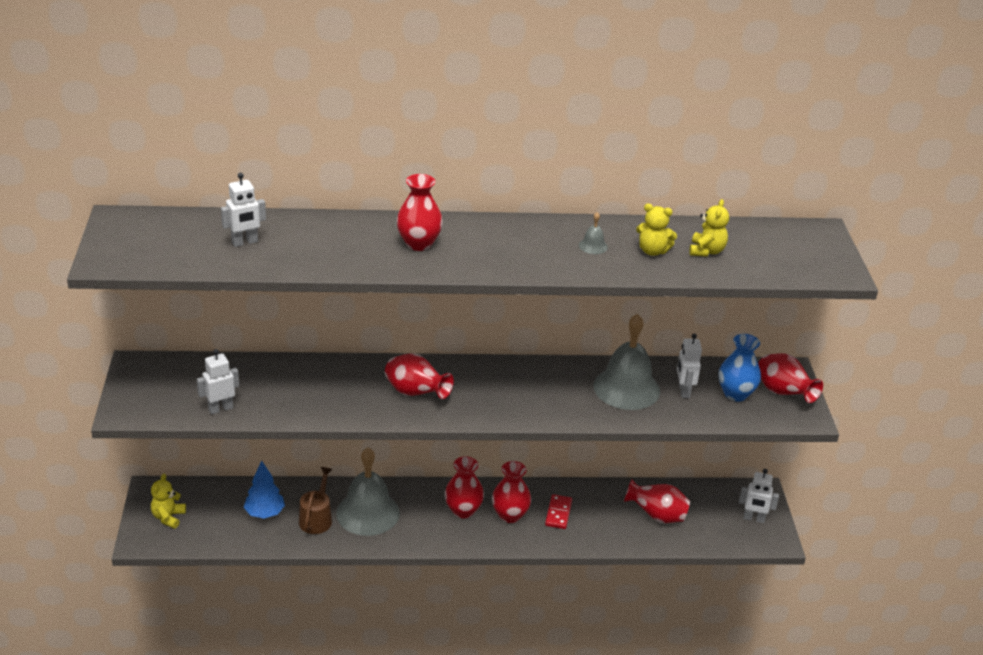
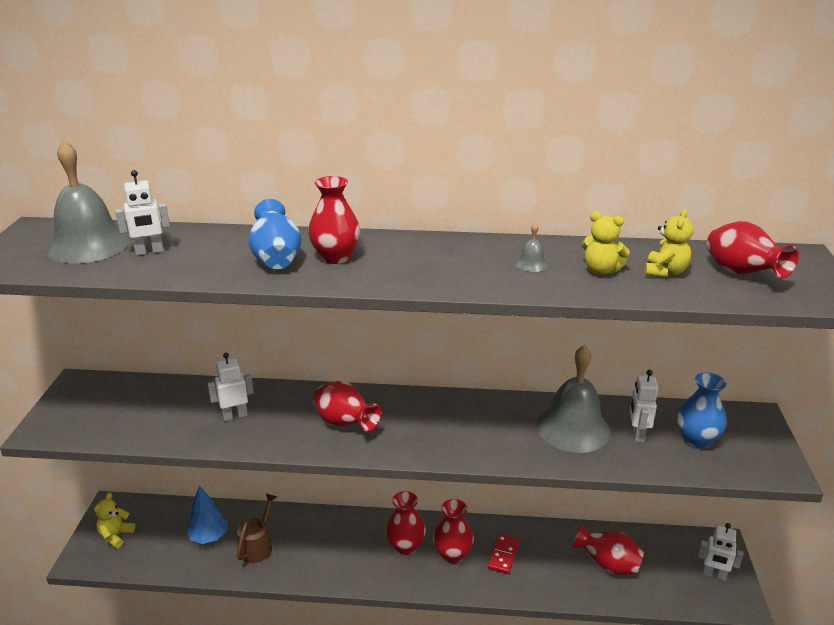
camera: 10 degrees right, 5 degrees down
white robot [197,349,239,414] -> white robot moved to [208,353,254,421]
grey bell [336,448,400,536] -> grey bell moved to [46,140,130,264]
red vase [758,353,823,403] -> red vase moved to [707,221,799,279]
none -> blue vase [248,199,301,269]

